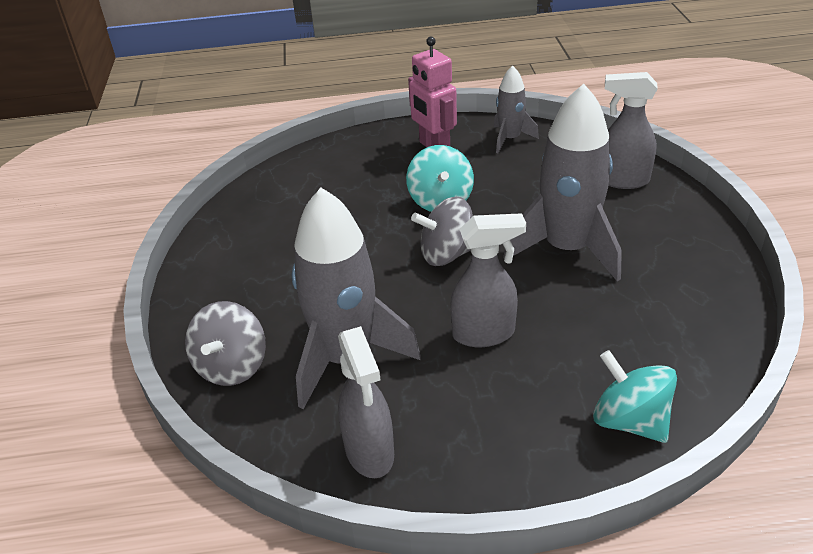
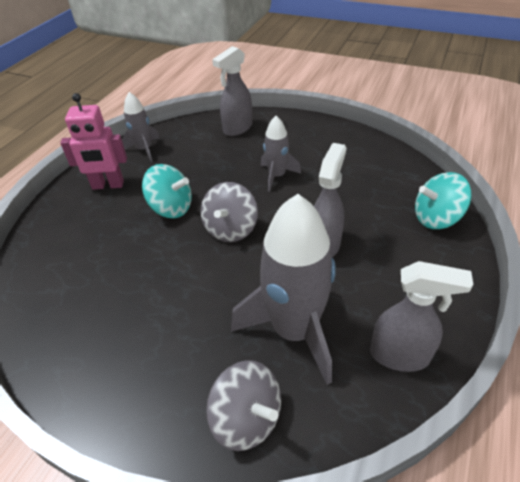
camera: 60 degrees left, 5 degrees up
grey rocket [503,84,622,282] -> grey rocket [261,116,301,192], size x0.53

